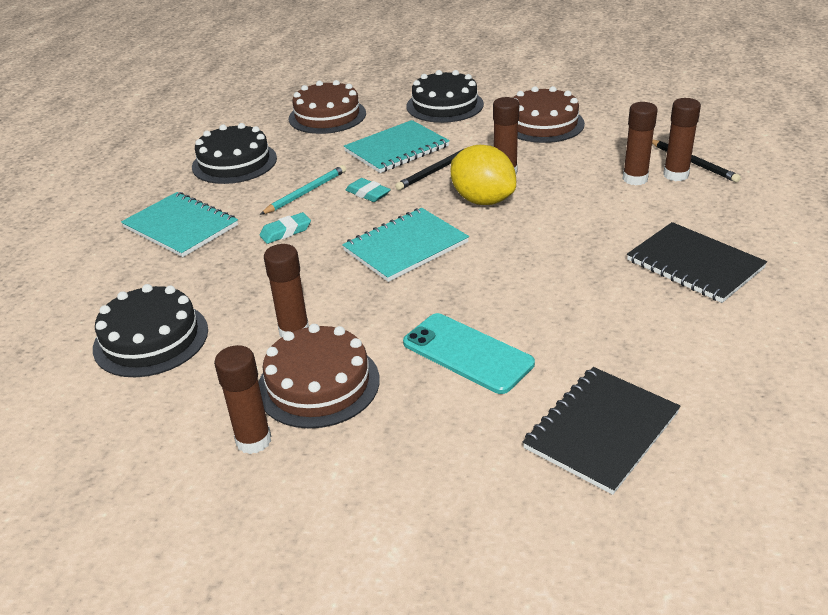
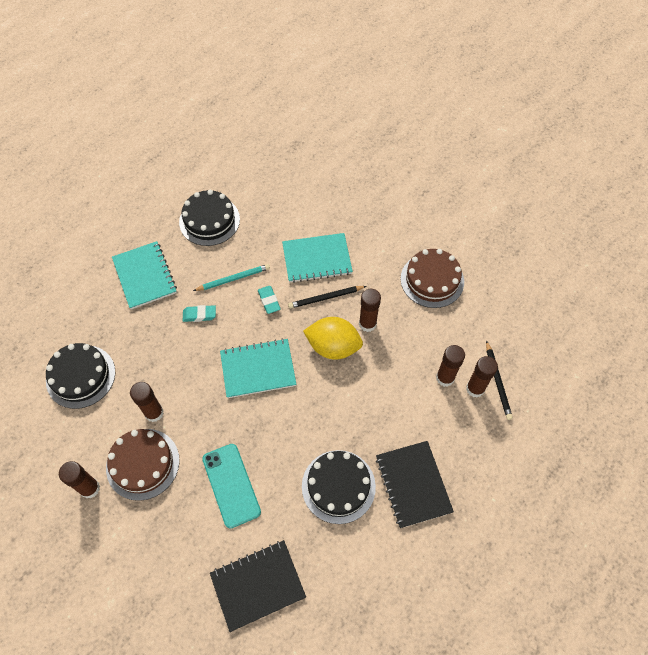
camera: 25 degrees right, 25 degrees up
brown cake [289,80,366,134] -> none
black cake [406,70,484,123] -> black cake moved to [302,450,376,524]
yellow lemon [451,145,516,205] -> yellow lemon turned 60 degrees counterclockwise [303,317,363,360]

